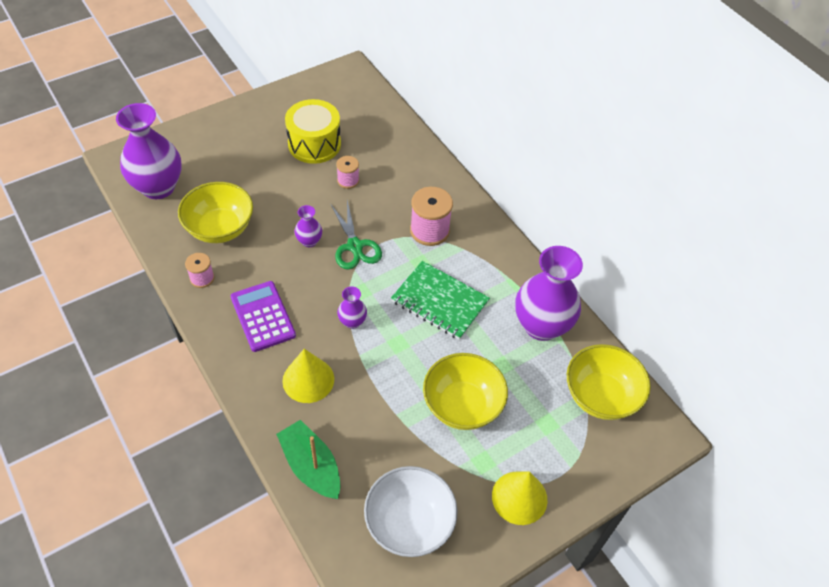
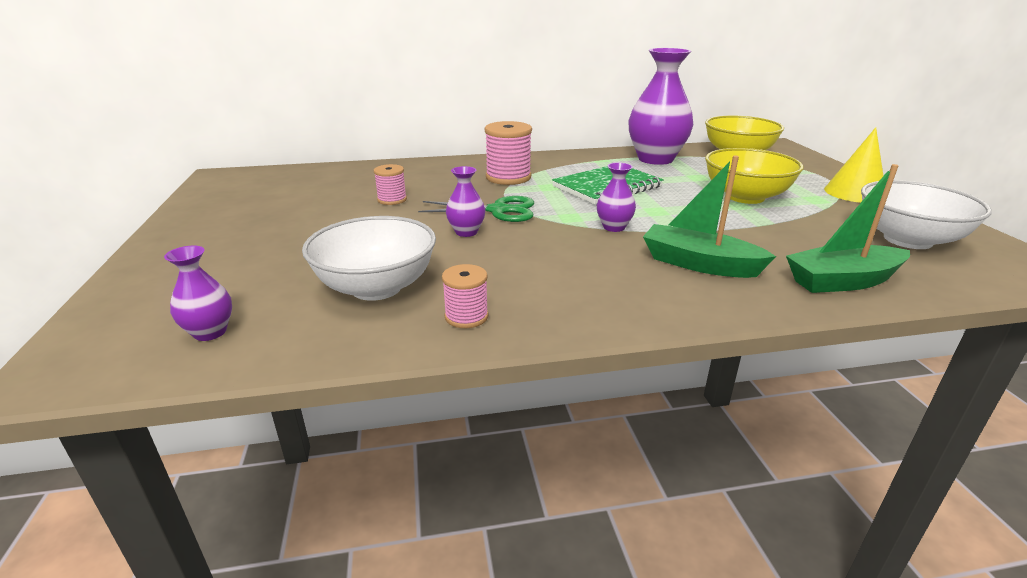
camera: 65 degrees left, 25 degrees down
purple vase [116,103,182,199] -> purple vase [164,246,232,341], size x0.46
yellow bowl [178,182,253,243] -> white bowl [302,216,436,301]
purple calculator [231,281,296,352] -> none
yellow cone [282,349,334,403] -> green boat [643,156,776,278]
yellow drum [285,99,341,164] -> none

